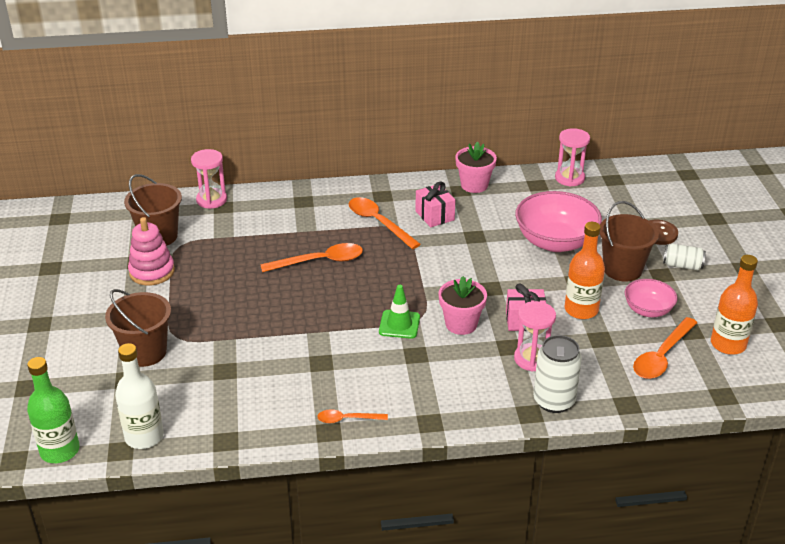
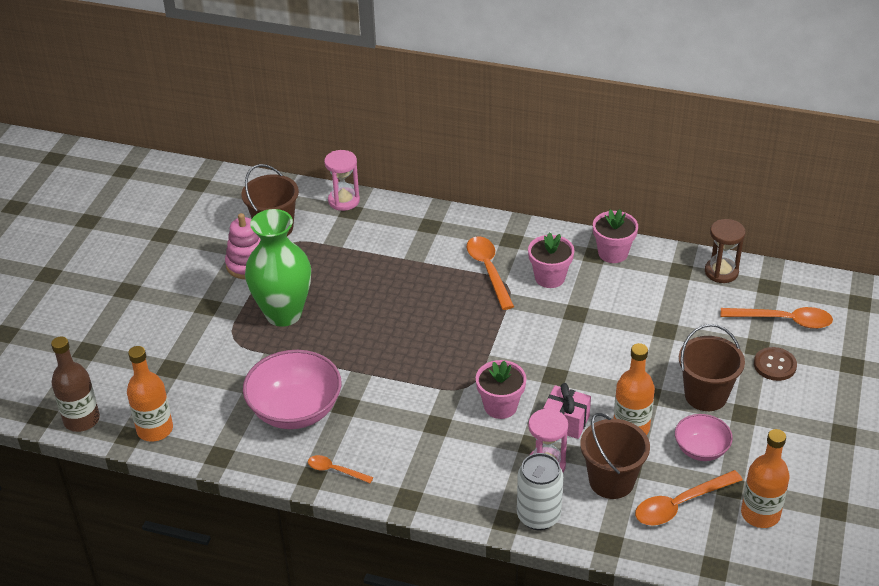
camera: 25 degrees right, 5 degrees up
green bottle [27,357,80,463] -> brown bottle [51,337,100,432]
brown bucket [105,289,171,367] -> brown bucket moved to [580,413,650,499]
white bottle [115,343,164,449] -> orange bottle [127,346,173,442]
orange spoon [260,243,363,272] -> orange spoon moved to [721,307,833,329]
green traffic cone [379,285,420,339] -> none
pink gift [415,181,456,227] -> pink flower pot [528,232,574,288]
pink bowl [515,191,602,252] -> pink bowl moved to [243,350,341,429]
pink hourglass [555,128,590,187] -> brown hourglass [705,219,745,283]
white can [663,244,706,270] -> none
none -> green vase [245,209,311,327]

